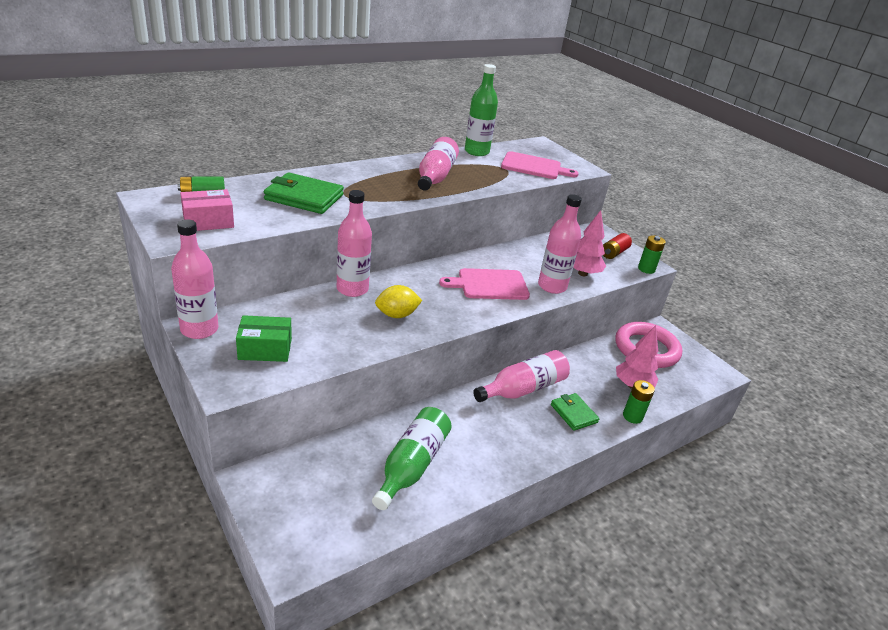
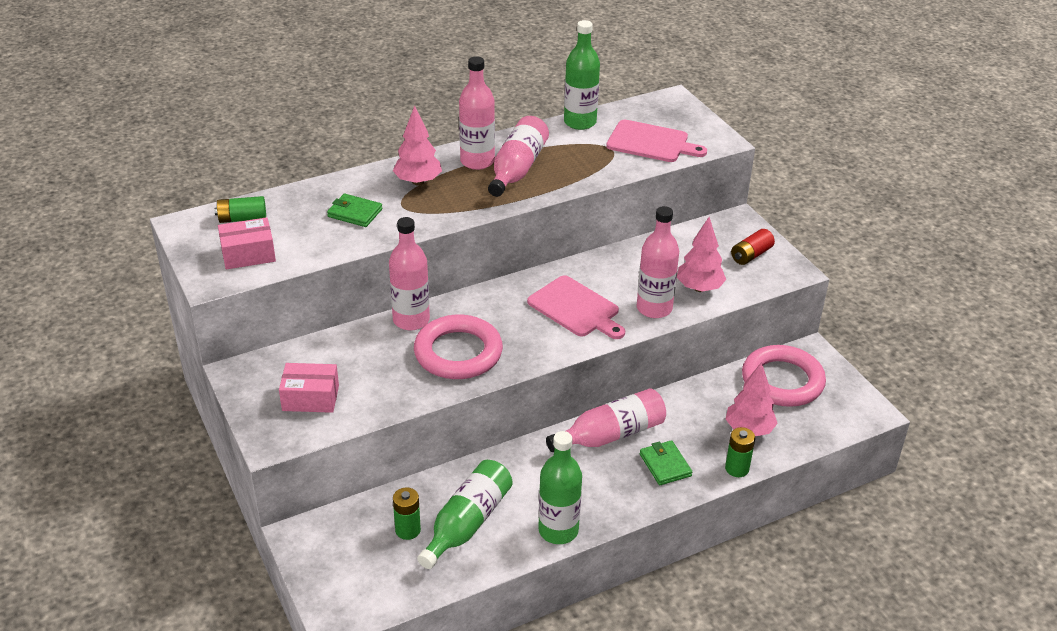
camera: 10 degrees right, 5 degrees up
pink bottle [171,219,219,339] -> pink bottle moved to [459,56,495,170]
green box [236,315,292,362] -> pink box [279,363,339,413]
green wallet [264,172,344,214] -> green wallet [327,194,382,227], size x0.60
yellow lemon [375,285,422,318] -> pink ring [414,315,503,379]
pink cutting board [439,268,530,300] -> pink cutting board turned 135 degrees counterclockwise [527,275,625,339]
green battery [638,235,666,274] -> green battery moved to [393,487,421,540]
none -> pink tree [393,106,442,185]
none -> green bottle [538,431,582,544]

